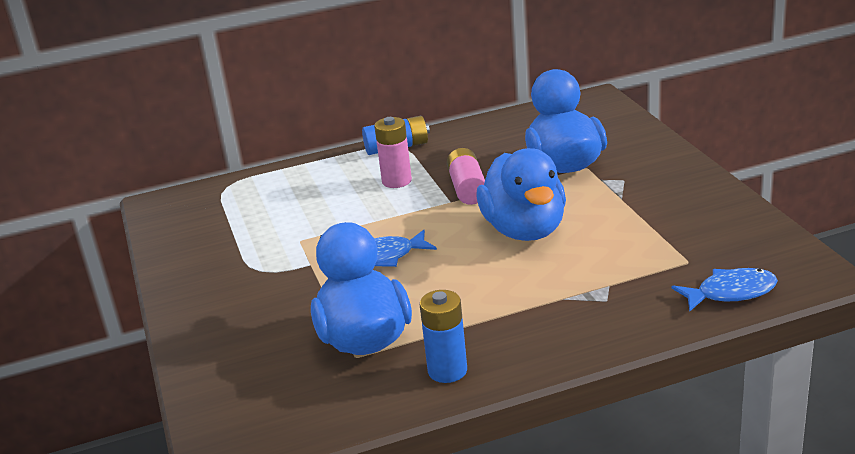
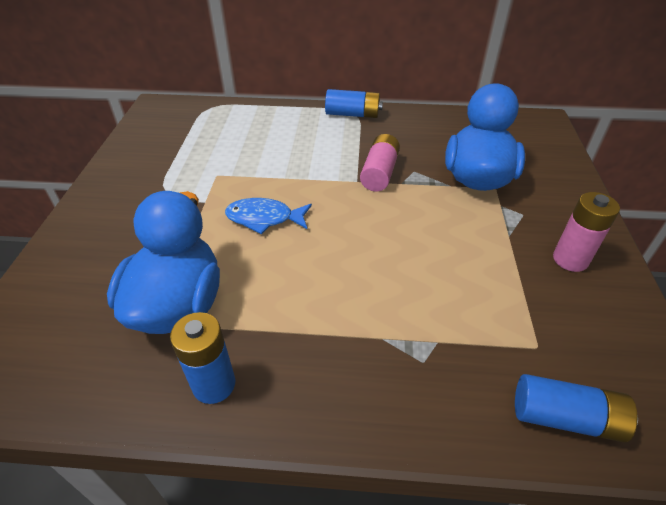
camera: 20 degrees right, 15 degrees up
pink battery [374,117,412,188] -> pink battery moved to [553,192,620,272]
blue duck [477,148,566,241] -> none
blue fish [671,268,778,312] -> blue battery [515,374,638,443]

